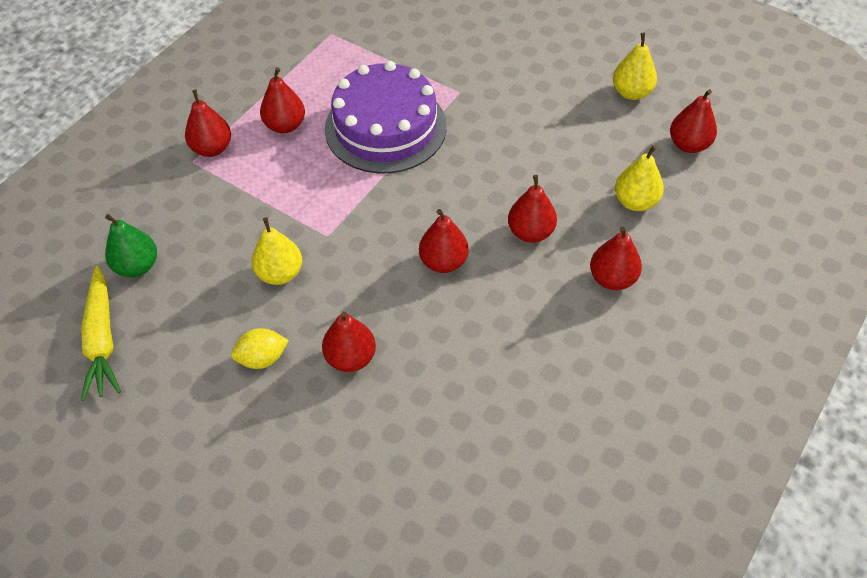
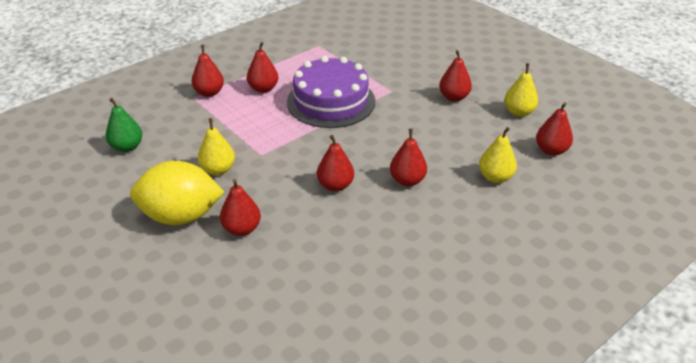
camera: 15 degrees right, 15 degrees down
yellow carrot [81,266,121,401] -> none
yellow lemon [231,328,289,369] -> yellow lemon [130,161,224,225], size x2.13
red pear [590,227,642,290] -> red pear moved to [439,50,472,102]

